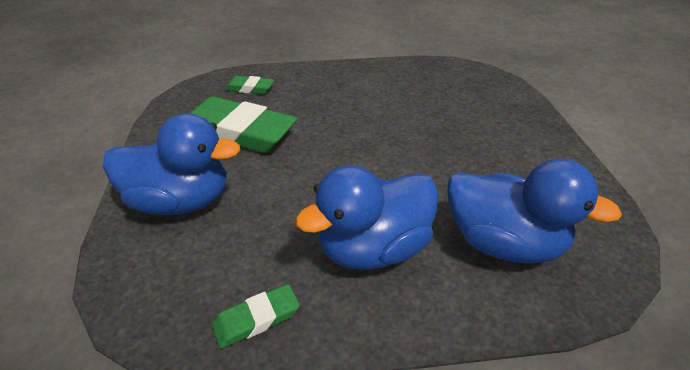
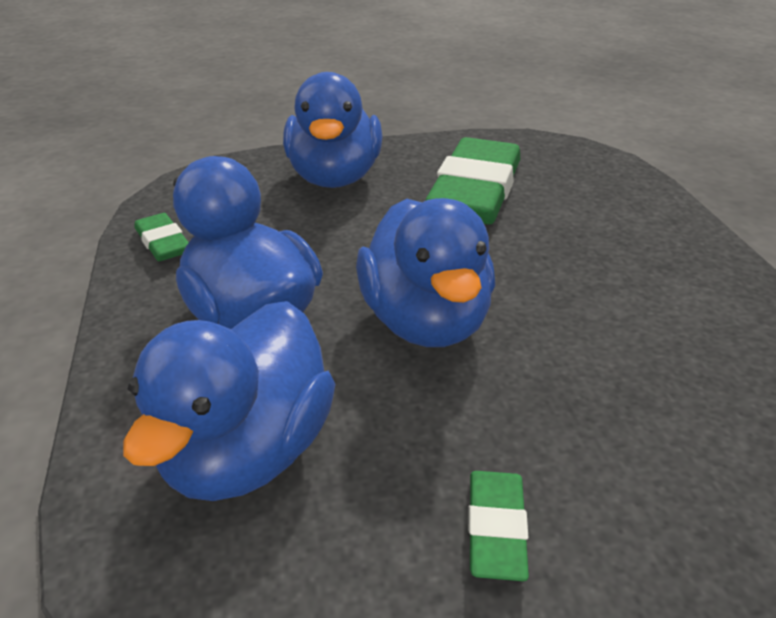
camera: 85 degrees right, 5 degrees down
green eraser [225,76,274,94] -> green eraser moved to [468,471,529,581]
none -> blue duck [356,198,495,347]

